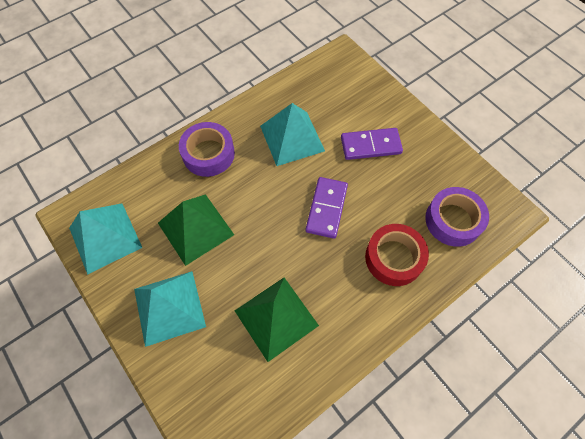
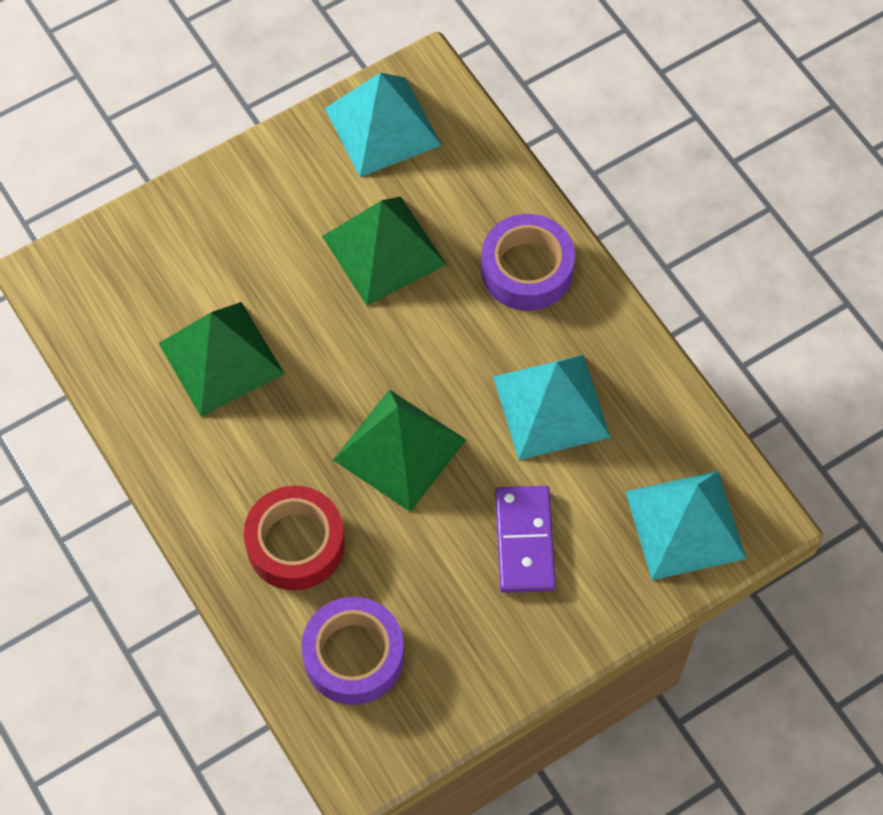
camera: 95 degrees right, 0 degrees up
turquoise pyramid [134,271,206,347] -> turquoise pyramid moved to [625,471,746,580]
purple domino [306,177,348,239] -> green pyramid [333,390,466,512]

